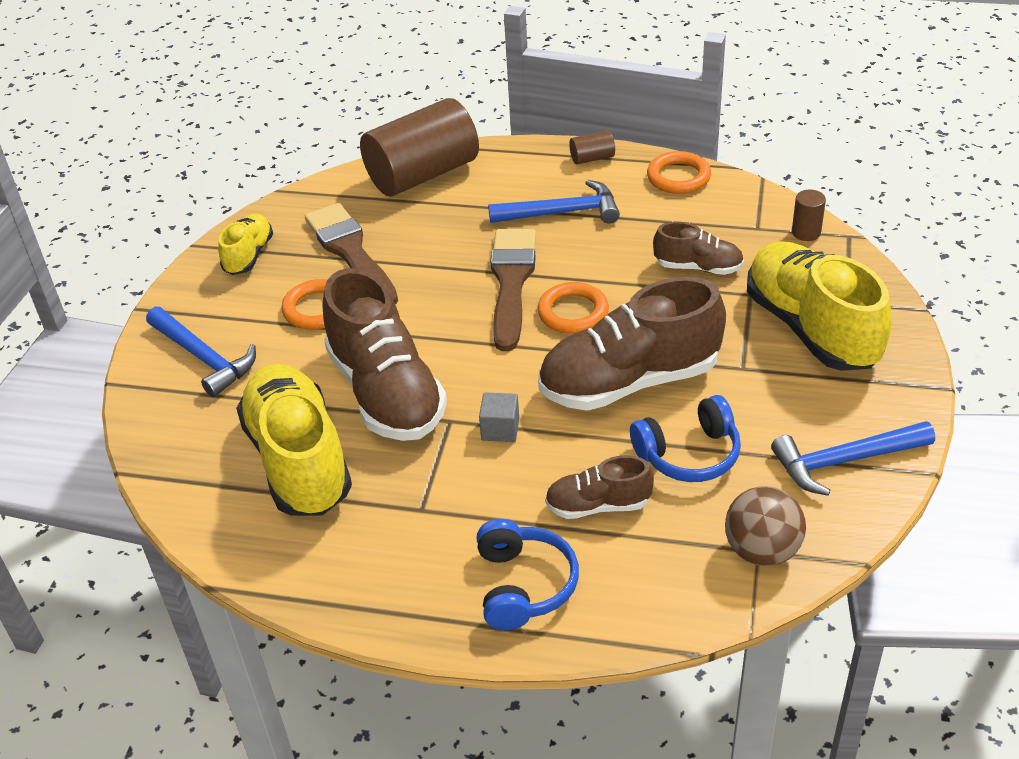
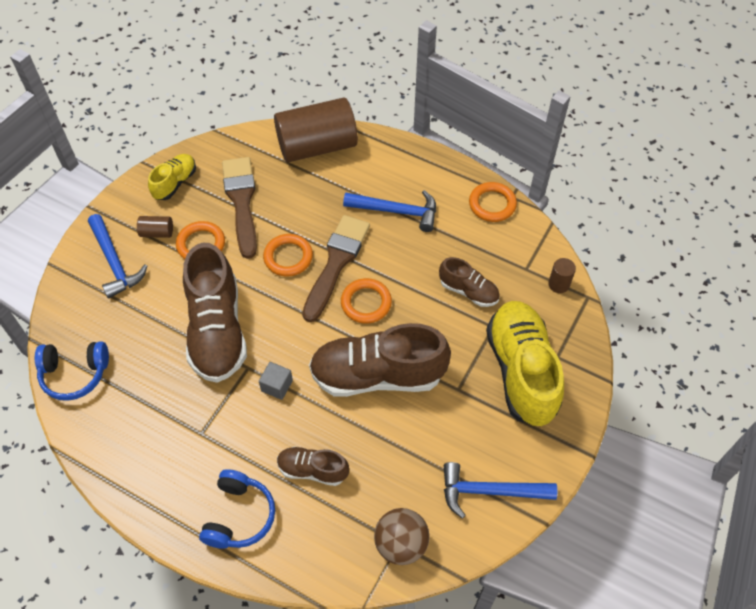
camera: 15 degrees right, 15 degrees up
yellow shoe [236,364,352,516] -> none
brown cylinder [569,130,615,164] -> brown cylinder moved to [137,216,173,238]
blue headphones [630,395,741,482] -> blue headphones moved to [35,341,109,401]
none -> orange ring [263,234,313,277]

